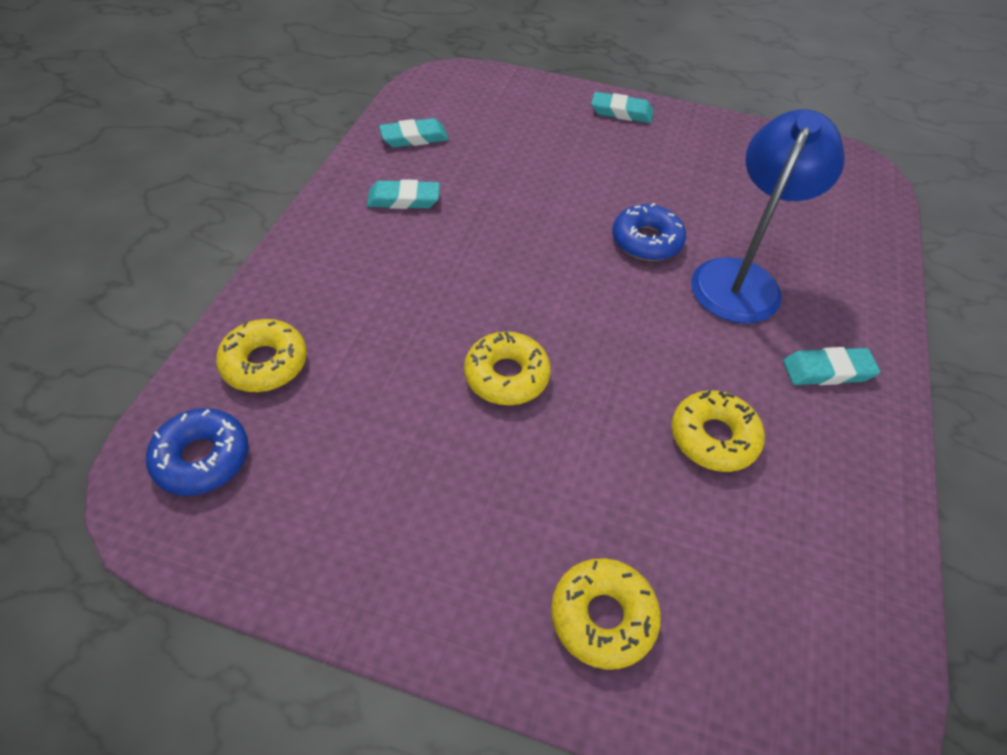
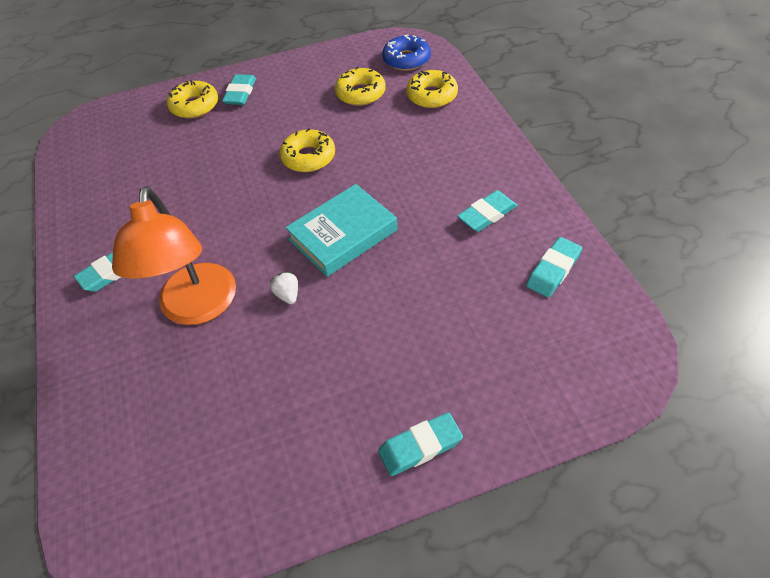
camera: 150 degrees right, 0 degrees up
blue donut [612,203,686,261] -> white strawberry [270,272,298,304]
yellow donut [671,390,765,472] -> yellow donut moved to [335,67,386,106]
blue lamp [691,109,845,324] -> orange lamp [112,186,236,325]
none -> turquoise eraser [222,74,256,105]
none -> turquoise book [285,184,397,277]

